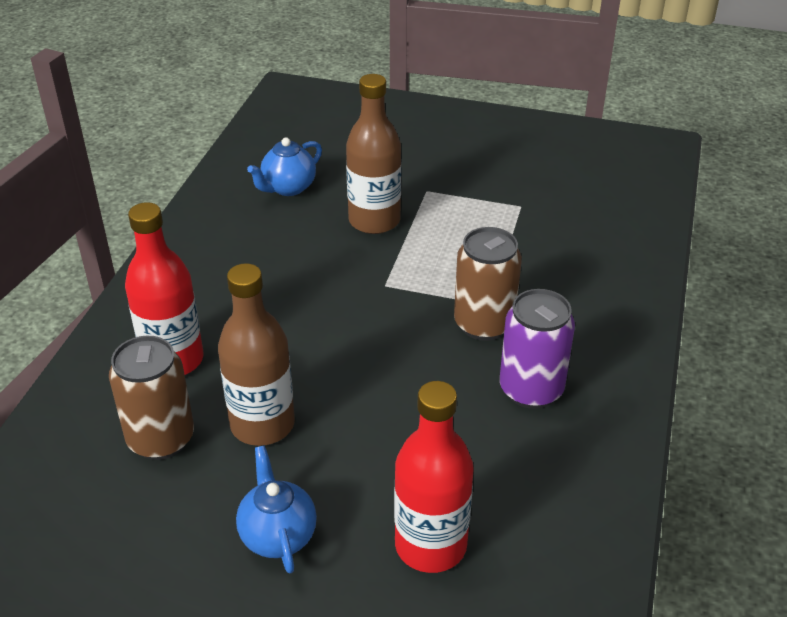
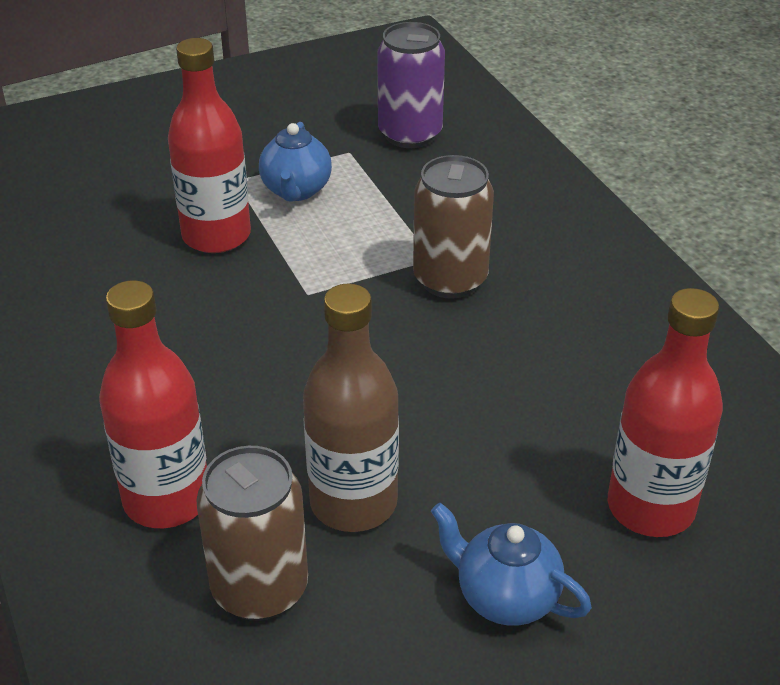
camera: 40 degrees left, 0 degrees up
blue teapot [247,137,322,196] -> blue teapot moved to [259,122,332,202]
brown bottle [346,74,401,234] -> red bottle [168,38,251,253]
purple can [500,289,575,409] -> purple can moved to [377,22,445,148]

